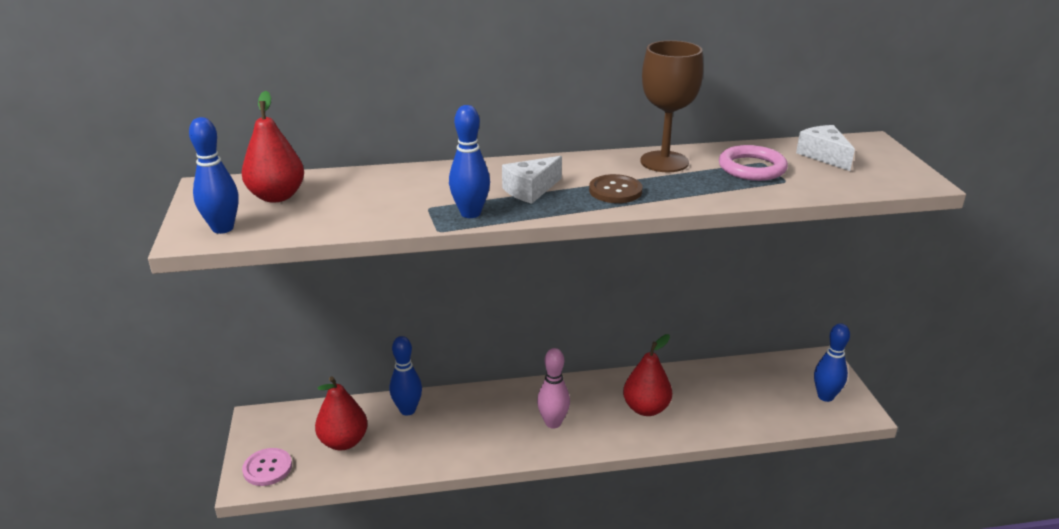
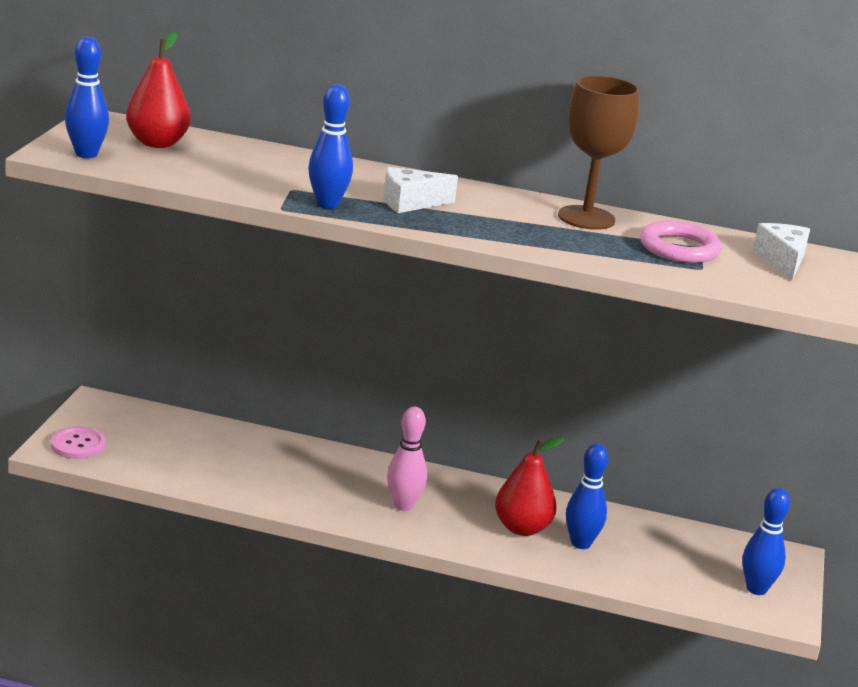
camera: 20 degrees right, 5 degrees down
red pear [315,376,368,451] -> none
blue bowling pin [390,336,422,416] -> blue bowling pin moved to [566,444,608,549]
brown button [589,174,643,203] -> none

